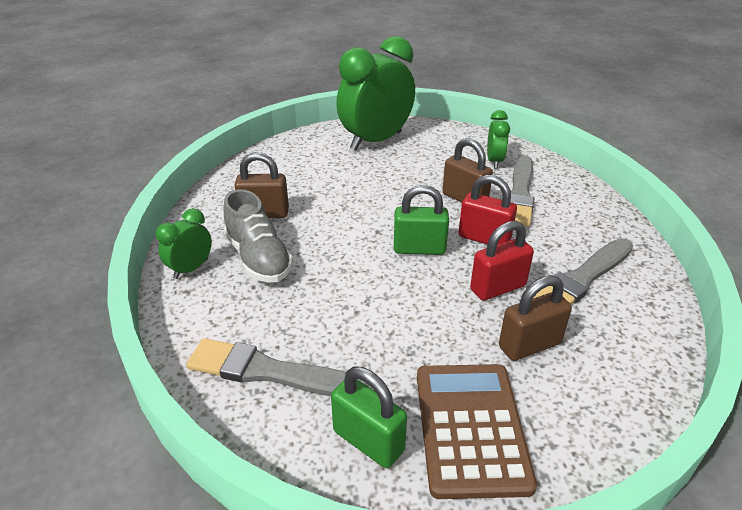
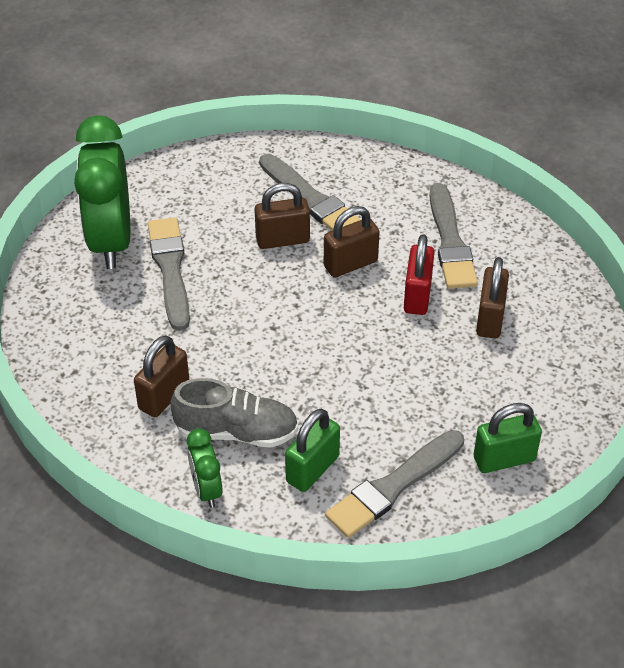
camera: 55 degrees left, 10 degrees up
green padlock [394,185,449,255] -> green padlock moved to [285,409,340,492]
brown calculator [417,364,537,499] -> none
red padlock [459,175,517,245] -> brown padlock [324,206,379,278]
green clock [487,110,510,168] -> none
none -> grey brush [148,217,190,331]

